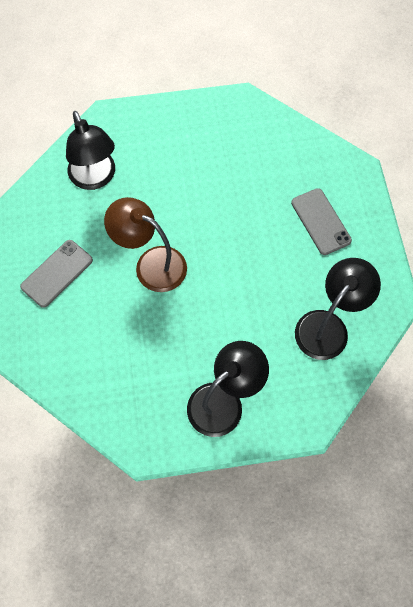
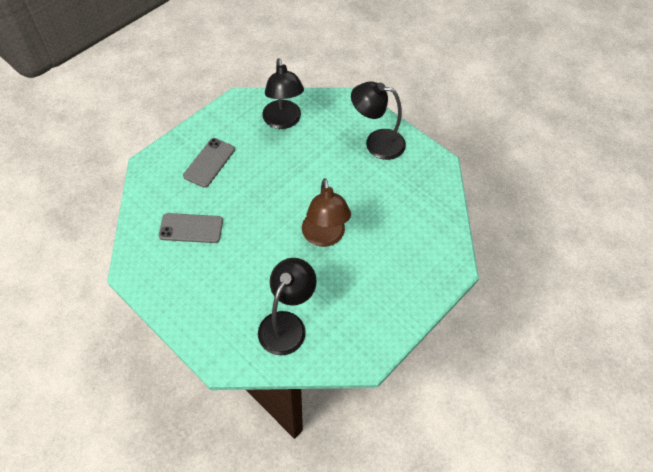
camera: 130 degrees left, 10 degrees down
grey phone [20,240,93,308] -> grey phone moved to [159,213,223,243]
black lamp [295,258,381,360] -> black lamp turned 105 degrees counterclockwise [262,58,304,129]

